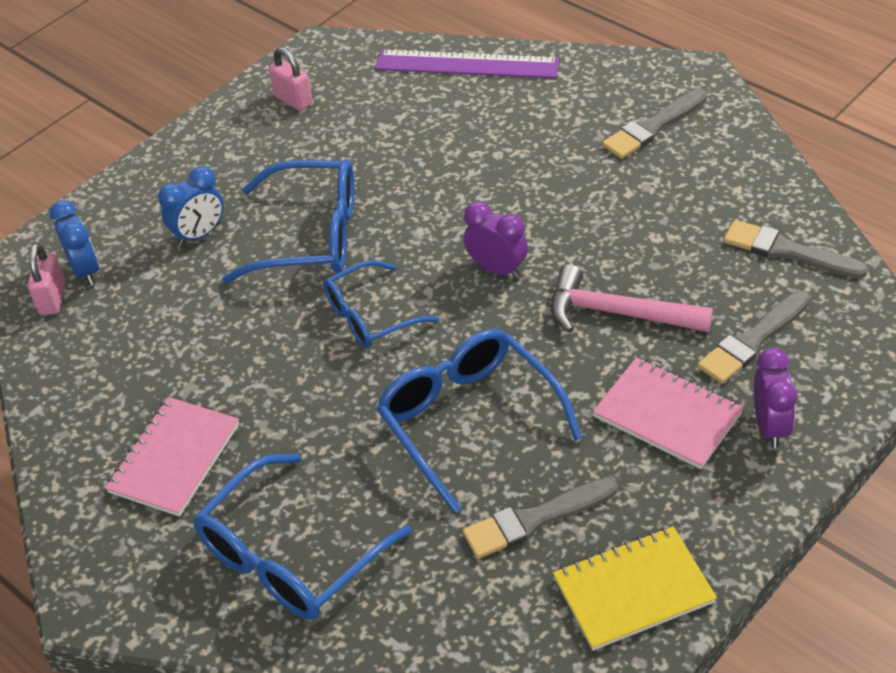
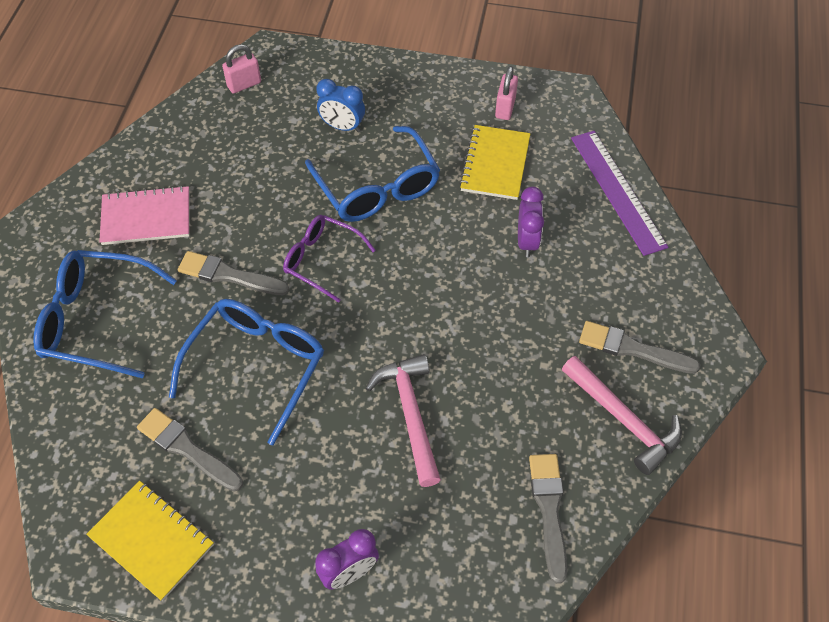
camera: 55 degrees right, 10 degrees up
blue clock [49,200,99,286] -> none
blue glasses [323,260,439,348] -> purple glasses [283,215,376,303]
purple clock [464,202,528,279] -> purple clock moved to [518,187,544,257]
pink notebook [593,357,744,469] -> none
grey brush [698,291,811,384] -> grey brush moved to [178,251,289,295]
none -> yellow notebook [459,125,530,200]
none -> pink hammer [562,356,682,475]

